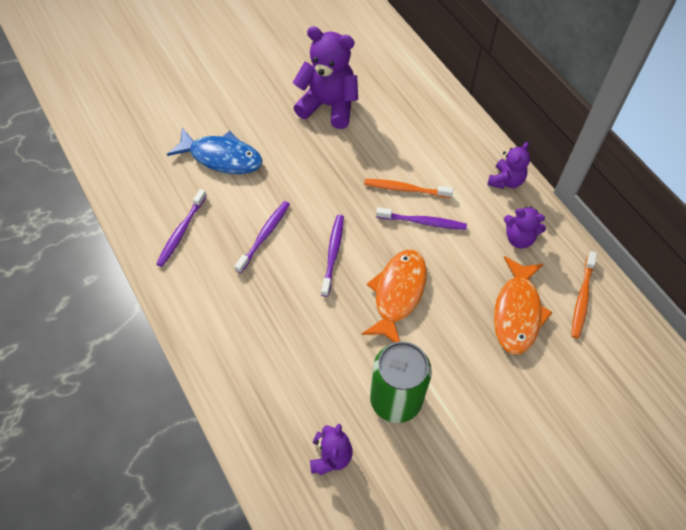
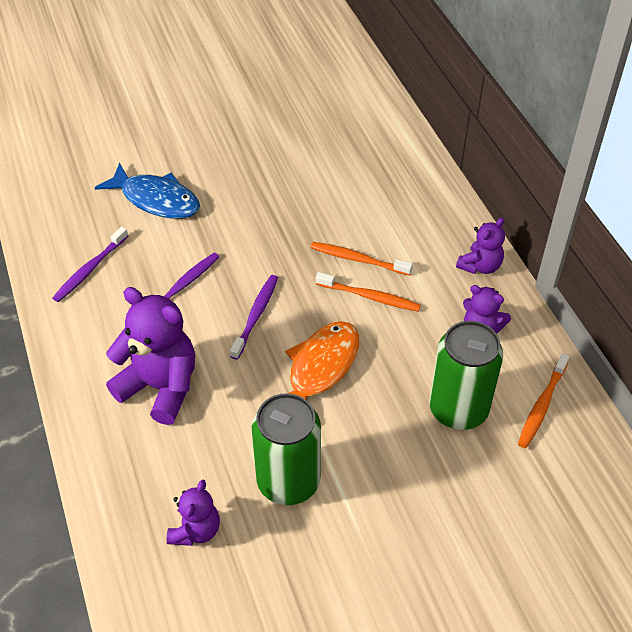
camera: 10 degrees right, 10 degrees down
purple teddy bear [293,26,358,129] -> purple teddy bear moved to [106,287,195,425]
purple toothbrush [376,207,467,230] -> orange toothbrush [316,272,421,312]
orange fish [494,256,553,355] -> green can [429,321,503,430]

